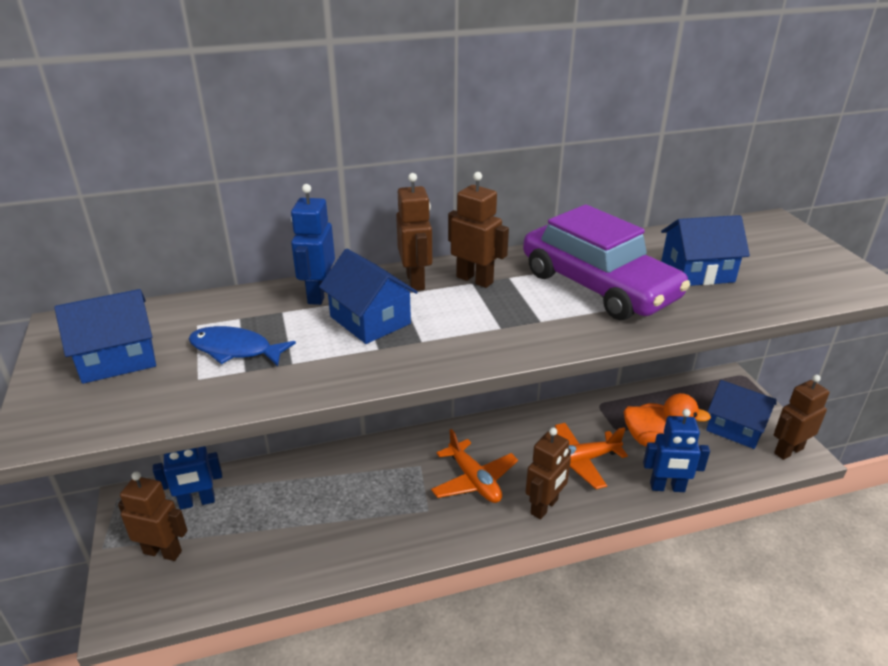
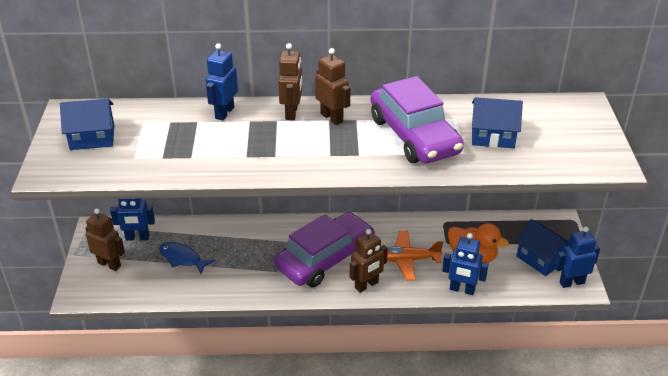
camera: 15 degrees right, 5 degrees up
blue fish [189,326,296,366] -> blue fish moved to [159,242,215,274]
blue house [319,249,418,344] -> none
orange plane [431,429,518,503] -> purple car [274,212,375,287]
brown robot [774,375,830,460] -> blue robot [555,226,600,288]

